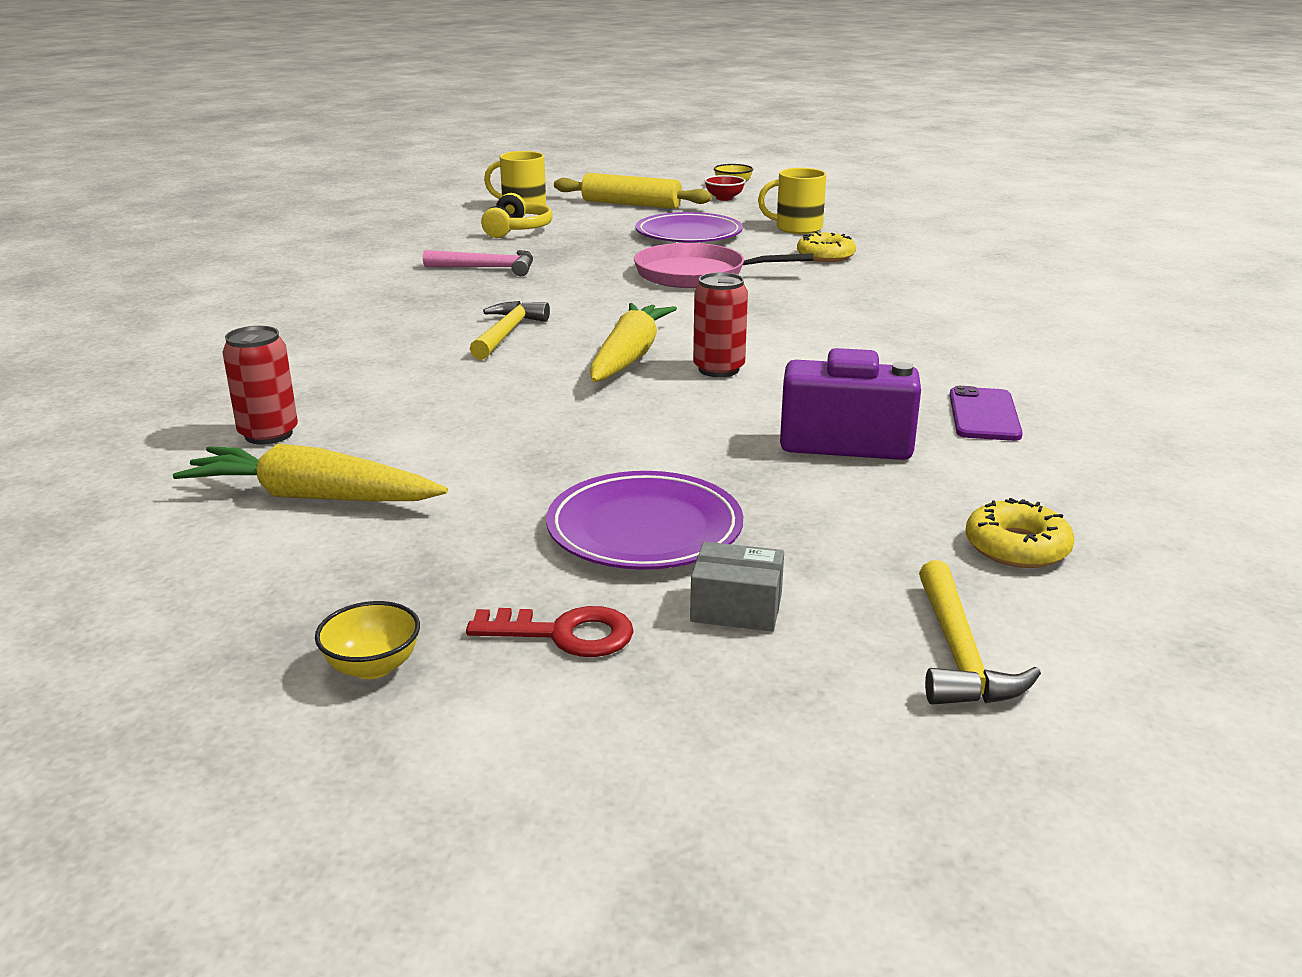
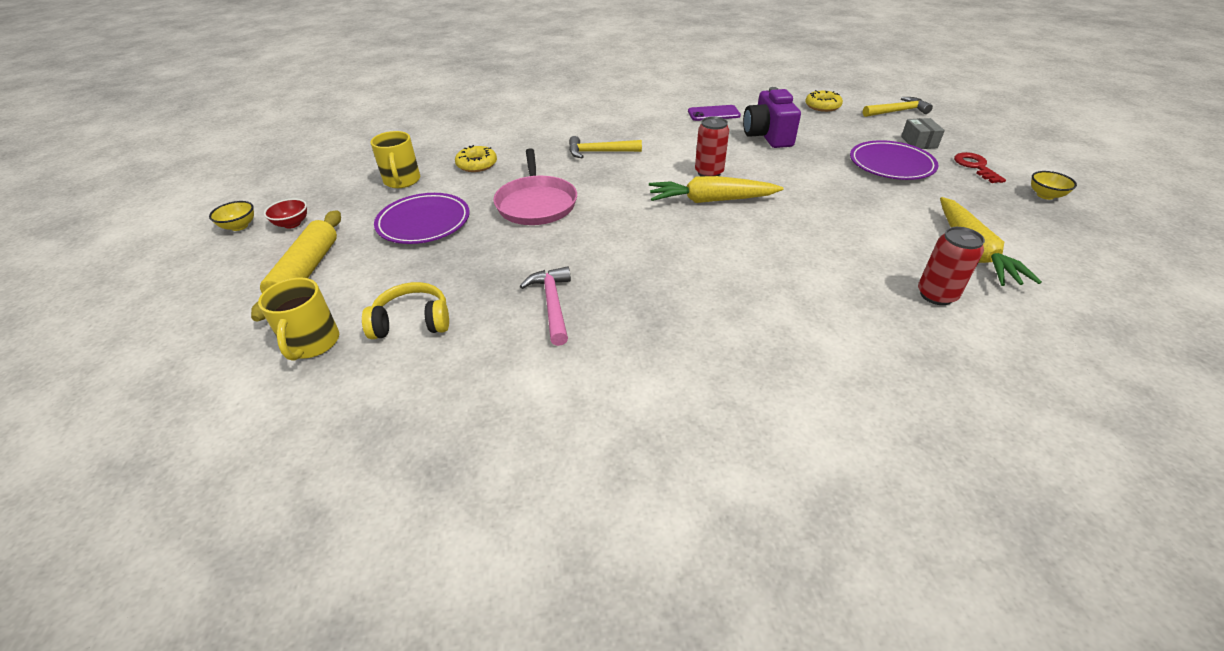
camera: 105 degrees left, 15 degrees up
yellow hammer [470,301,550,360] -> yellow hammer moved to [569,136,642,158]

